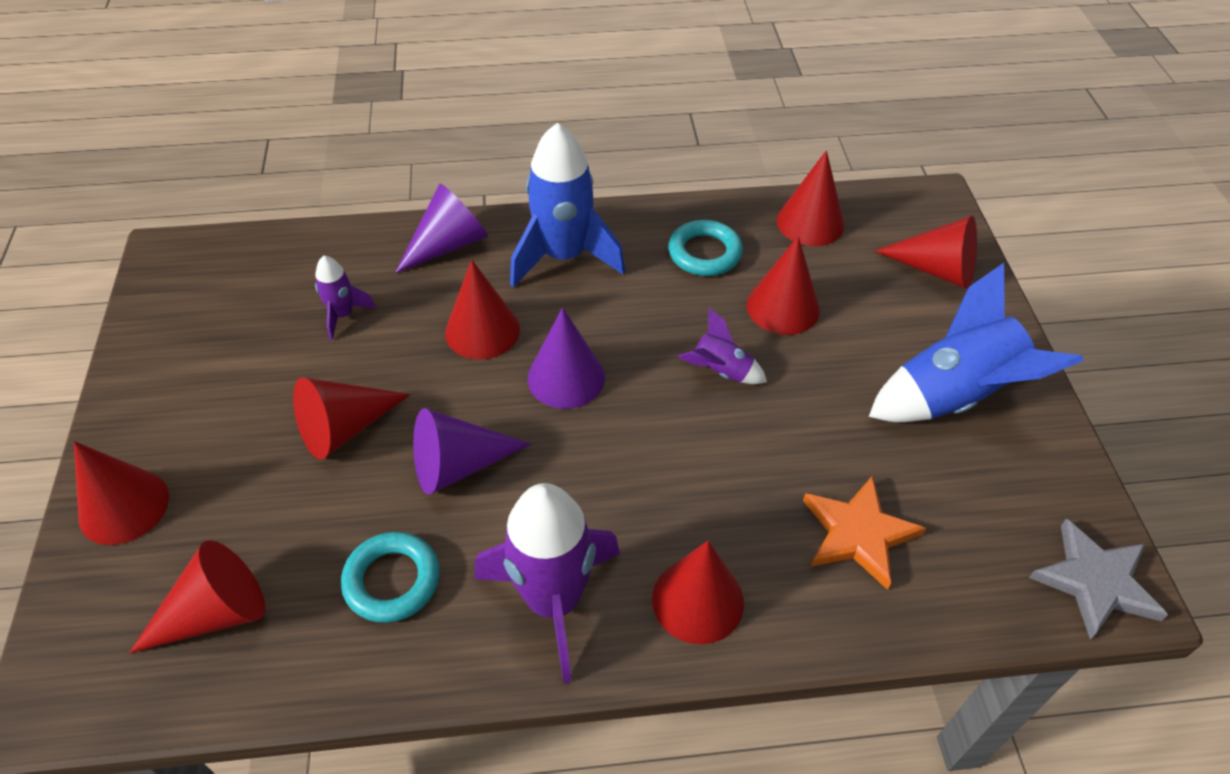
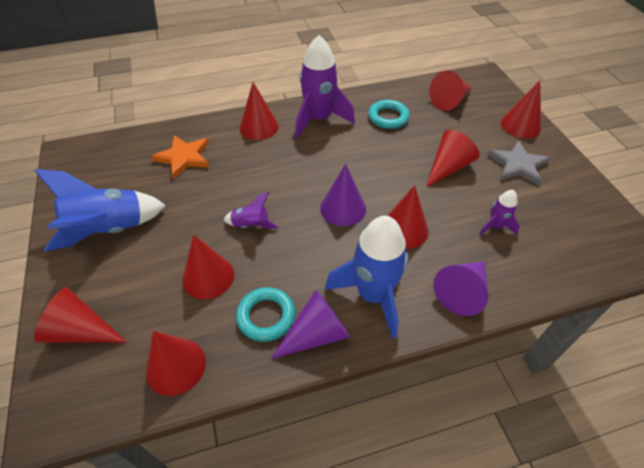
camera: 170 degrees right, 0 degrees up
purple cone [413,408,531,495] -> purple cone moved to [271,290,350,359]
grey star [1029,519,1168,640] -> grey star moved to [488,140,550,186]

